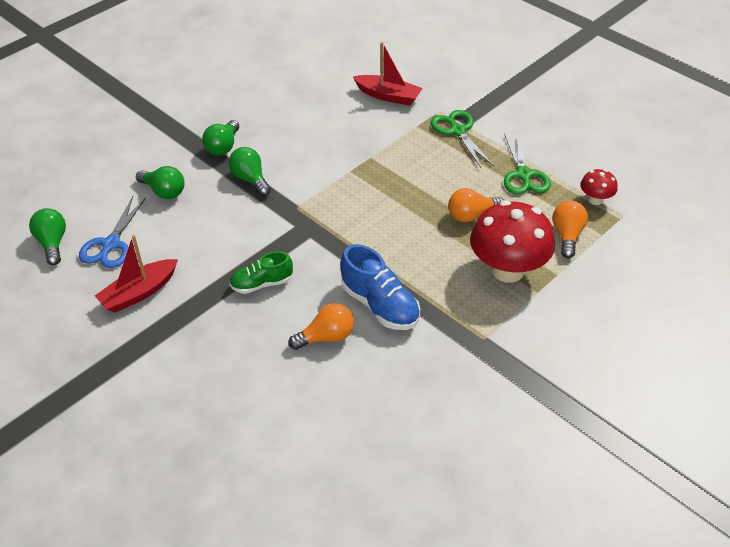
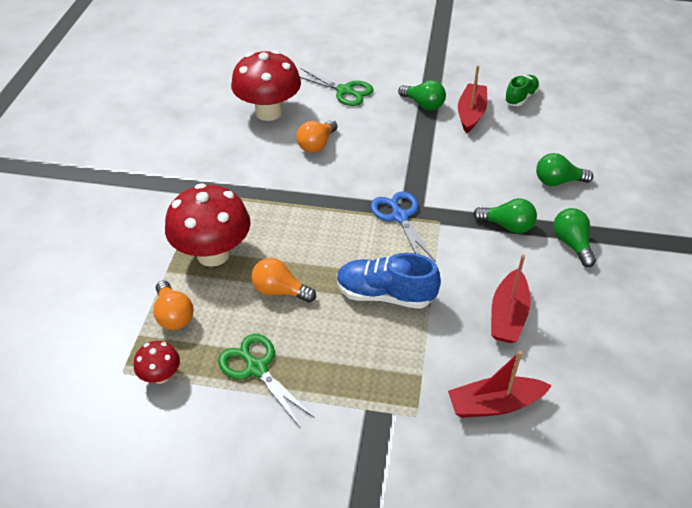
camera: 145 degrees right, 0 degrees up
green light bulb [29,208,66,265] -> green light bulb moved to [398,80,446,111]
blue scissors [79,196,146,268] -> blue scissors moved to [371,191,436,262]
green shoe [230,251,293,294] -> green shoe moved to [504,75,540,106]
blue shoe [340,244,420,330] -> blue shoe moved to [337,253,441,309]
green scissors [430,110,494,169] -> green scissors moved to [300,68,374,106]
orange light bulb [448,188,503,222] -> orange light bulb turned 105 degrees counterclockwise [252,258,316,303]
none -> red mushroom [231,50,301,121]
none -> red boat [491,254,531,343]

